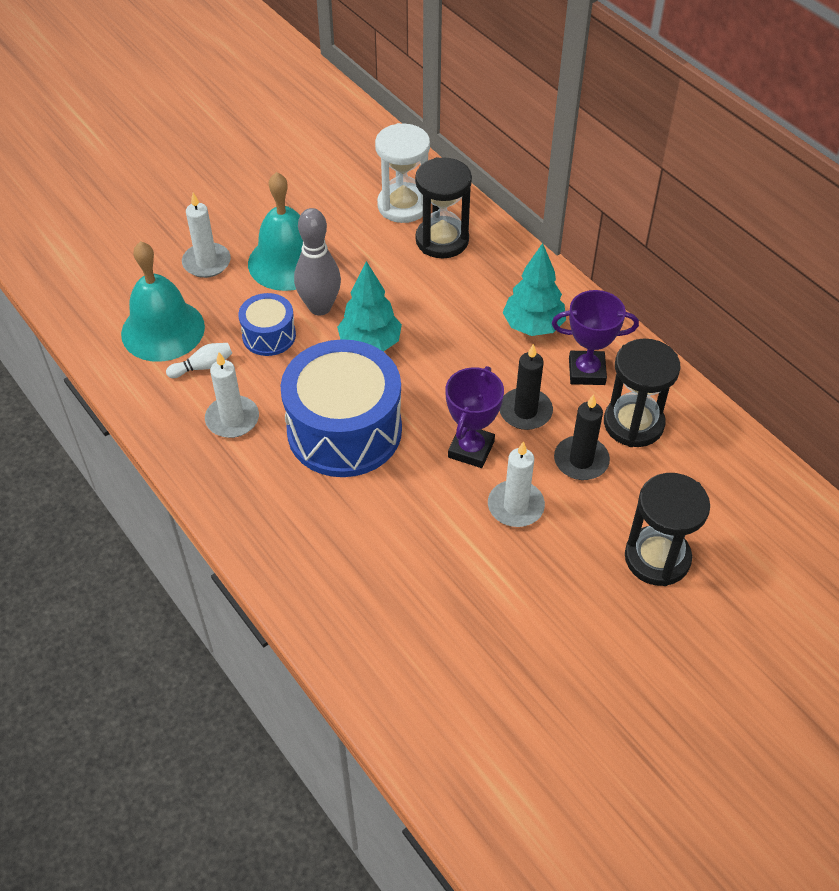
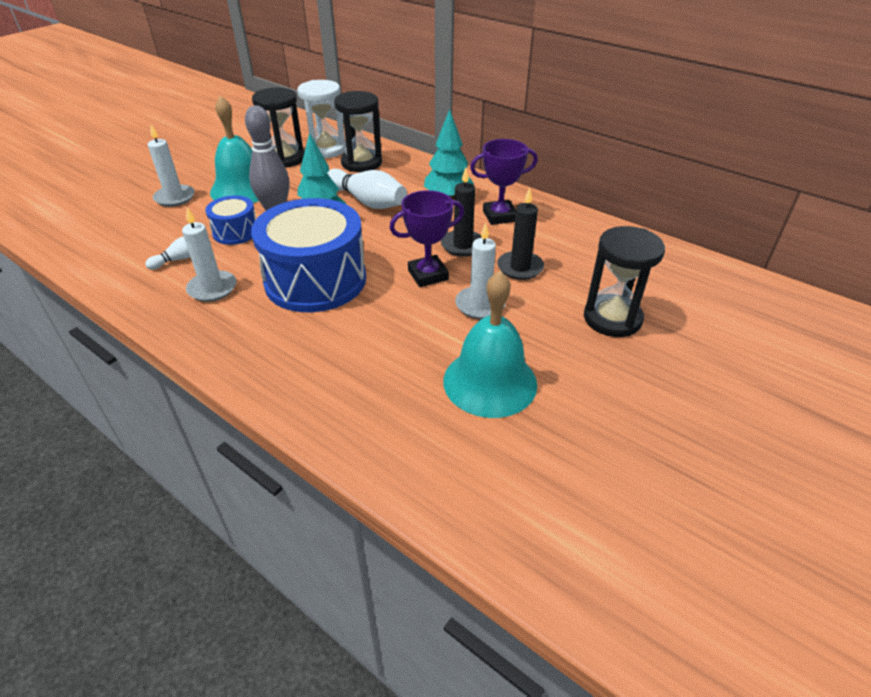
camera: 15 degrees left, 10 degrees down
turquoise bell [121,241,205,362] -> turquoise bell moved to [443,271,537,418]
purple trophy [445,366,504,468] -> purple trophy turned 60 degrees clockwise [389,190,464,287]
black hourglass [604,338,681,447] -> black hourglass moved to [252,87,305,168]
none -> white bowling pin [327,169,407,209]

